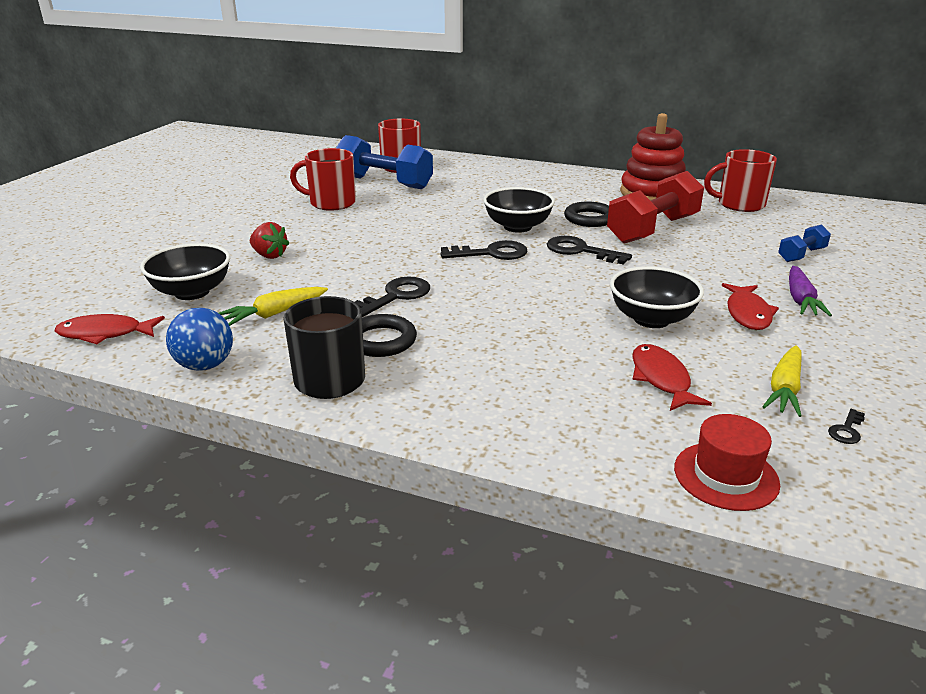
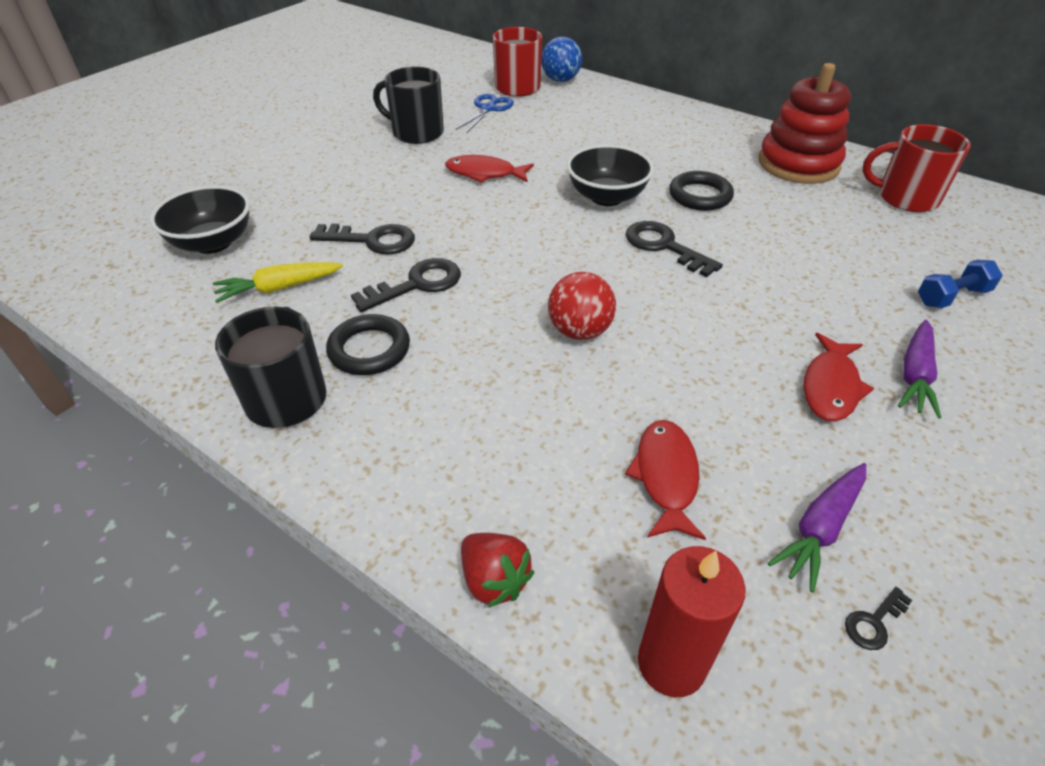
camera: 15 degrees right, 15 degrees up
red fish [55,314,165,344] -> red fish moved to [445,155,534,183]
blue ball [166,308,233,371] -> blue ball moved to [541,37,582,82]
red strawberry [250,222,290,259] -> red strawberry moved to [461,533,534,608]
red mug [290,148,356,211] -> black mug [373,67,444,144]
blue dumbbell [336,135,433,189] -> blue scissors [455,94,514,134]
black key [441,240,527,260] -> black key moved to [310,224,415,255]
red dumbbell [607,171,704,244] -> none
black bowl [610,266,704,328] -> none
red hat [674,414,780,511] -> red candle [638,546,745,697]
yellow carrot [762,345,802,417] -> purple carrot [768,463,866,593]
none -> red ball [548,272,616,340]

